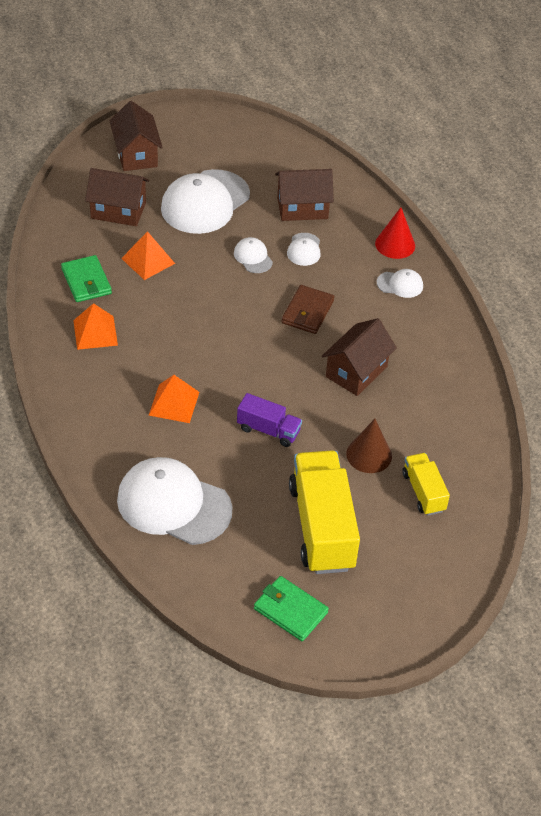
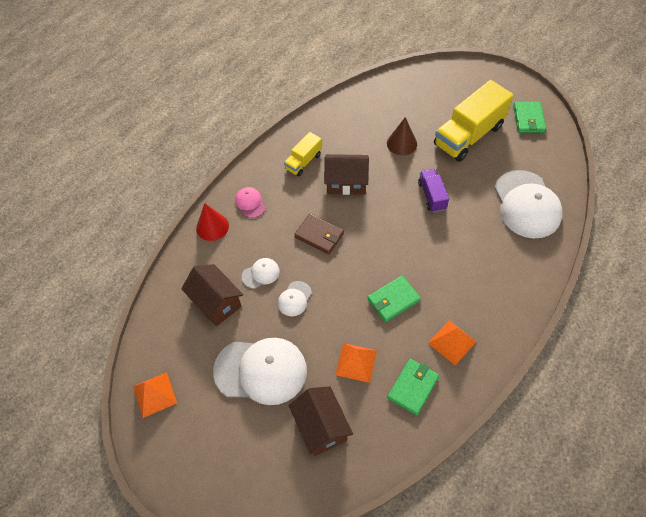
camera: 120 degrees left, 10 degrees up
brown house [110,101,163,171] -> none
orange pyramid [149,375,199,423] -> orange pyramid moved to [133,372,177,418]
brown wallet [281,285,334,334] -> brown wallet turned 45 degrees clockwise [294,214,344,254]
white cap [377,269,423,298] -> pink cap [235,187,266,218]
yellow truck [402,453,450,515] -> yellow truck moved to [284,132,322,177]
none -> green wallet [367,276,421,322]

